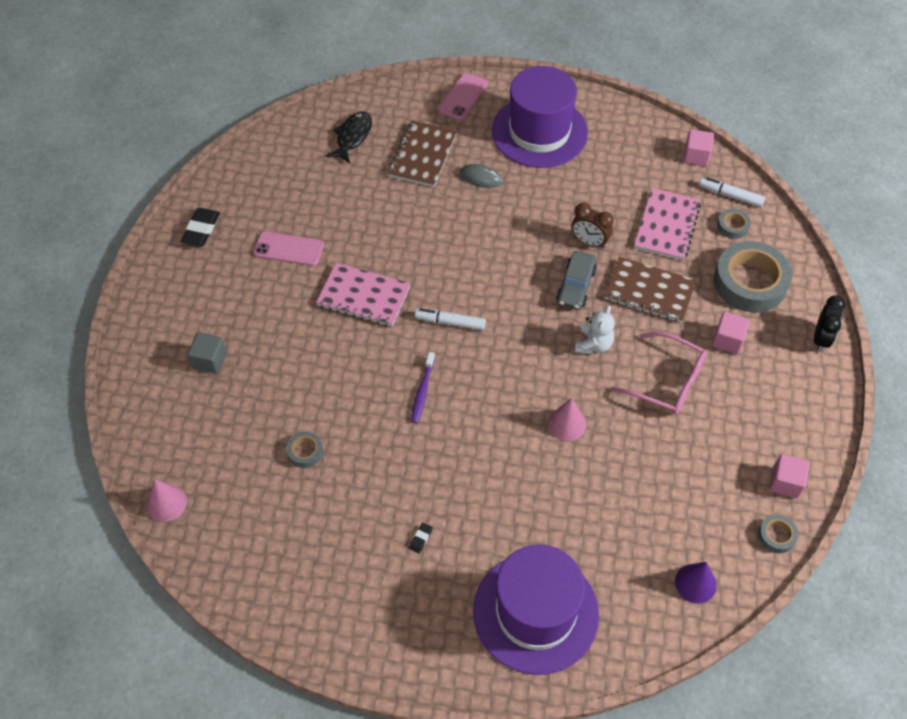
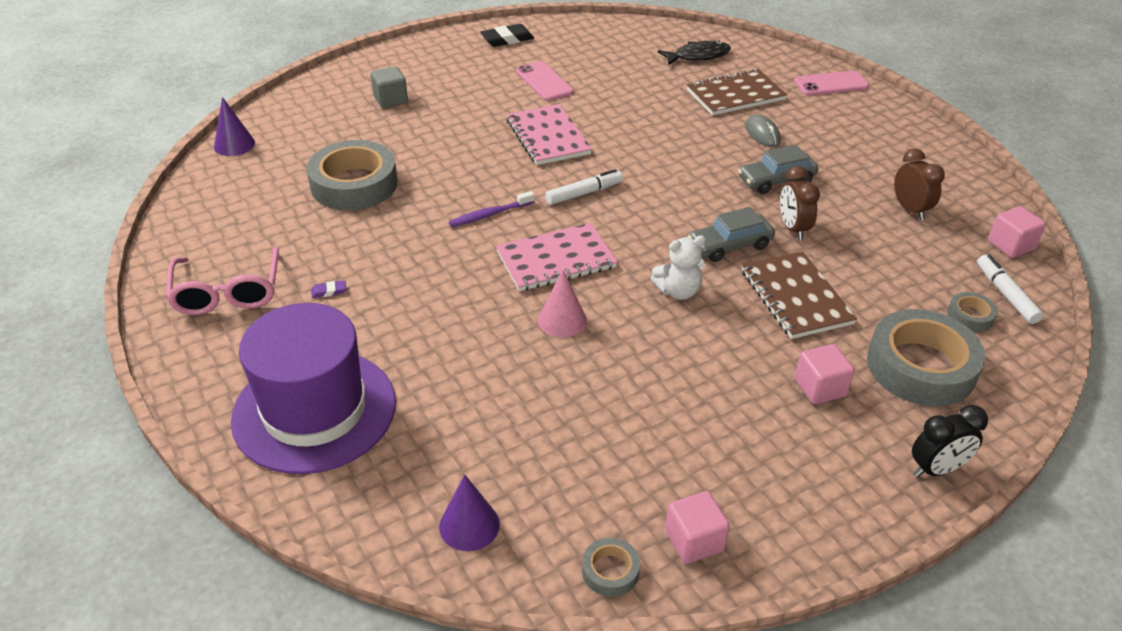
camera: 50 degrees right, 15 degrees down
pink cone [147,479,187,522] -> purple cone [214,97,255,156]
grey tape [286,432,323,468] -> grey tape [307,140,398,210], size x2.25
black eraser [409,523,433,553] -> purple eraser [311,280,346,298]
white marker [415,308,486,330] -> white marker turned 90 degrees clockwise [545,169,623,205]
purple hat [491,66,588,168] -> none
pink glasses [610,332,707,414] -> pink glasses moved to [166,247,279,315]
pink notebook [634,188,701,261] -> pink notebook moved to [496,223,618,291]
none -> grey car [738,144,819,194]
none -> brown clock [894,149,945,220]

